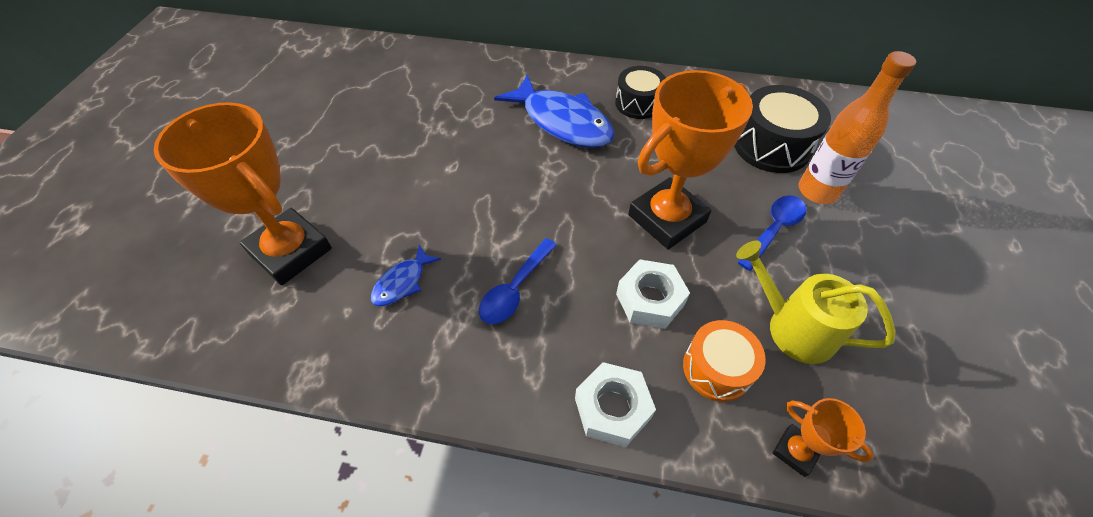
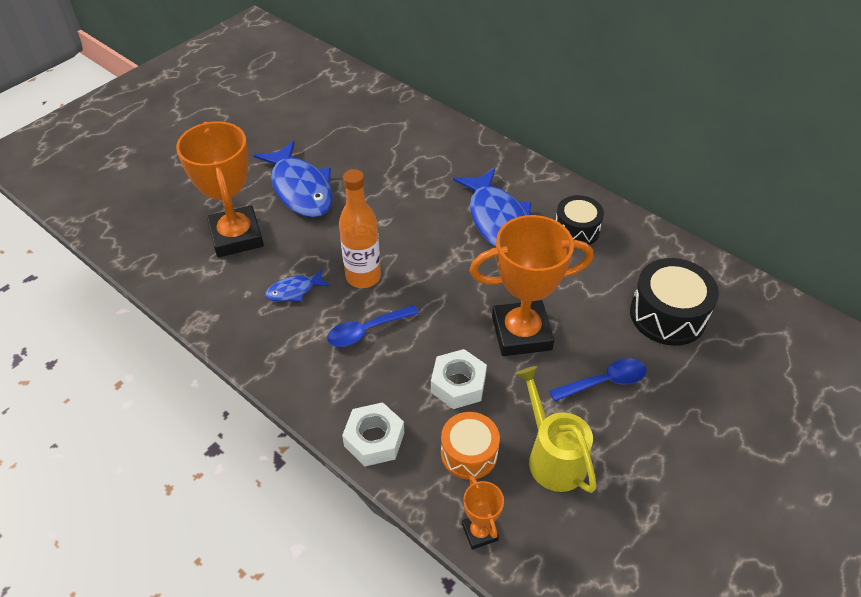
camera: 30 degrees right, 5 degrees down
orange bottle [799,51,916,204] -> orange bottle moved to [339,169,381,288]
none -> blue fish [254,141,333,218]

